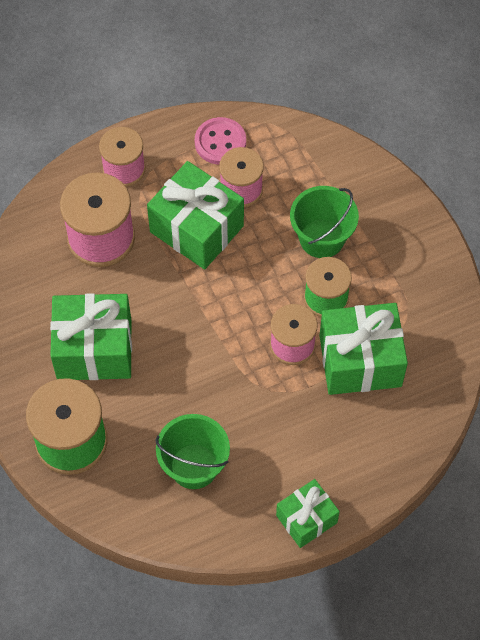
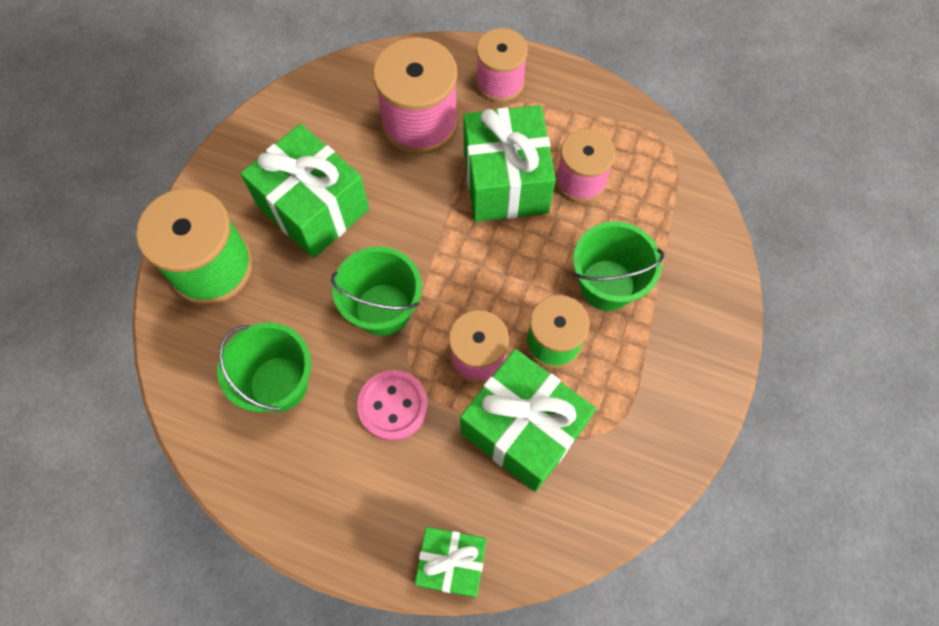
camera: 45 degrees right, 5 degrees up
pink button [195,117,246,165] -> pink button moved to [357,370,428,441]
green gift [276,479,340,548] -> green gift moved to [415,527,487,598]
none -> green bucket [331,246,422,336]

